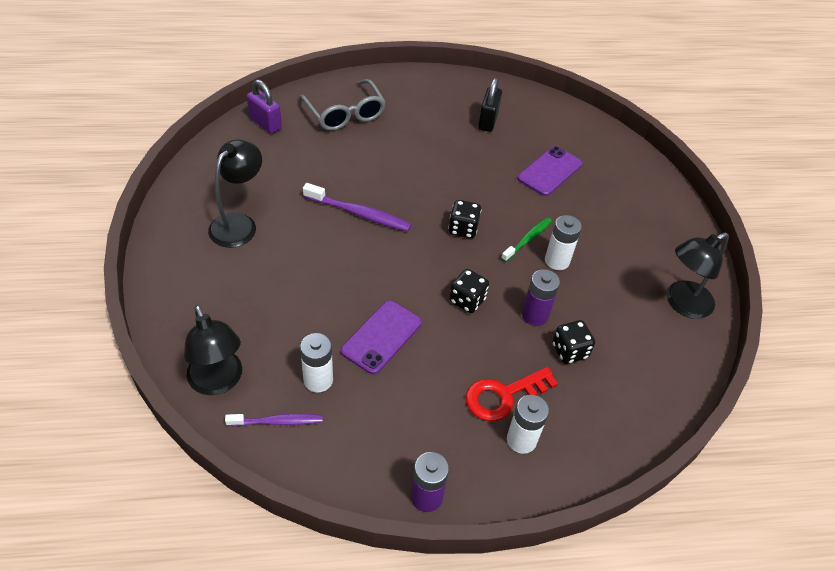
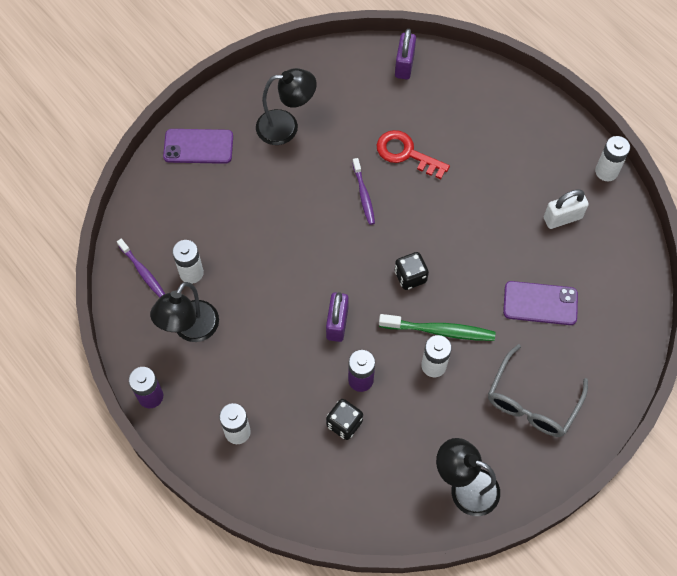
camera: 60 degrees right, 15 degrees up
black lamp [184,305,242,395] -> black lamp moved to [150,282,219,342]
grey glasses [299,79,386,131] -> grey glasses moved to [488,344,588,437]
purple toothbrush [303,183,411,232] -> purple toothbrush [352,158,375,225], size x0.66
purple phone [341,300,422,374] -> purple phone moved to [163,129,233,164]
black dice [449,269,489,313] -> purple padlock [326,292,349,342]
red key [466,367,558,421] -> red key moved to [377,130,450,179]
black padlock [478,78,502,132] -> white padlock [544,189,589,229]
green toothbrush [501,217,552,262] -> green toothbrush [379,314,495,341], size x1.51
none -> white battery [595,136,630,181]

